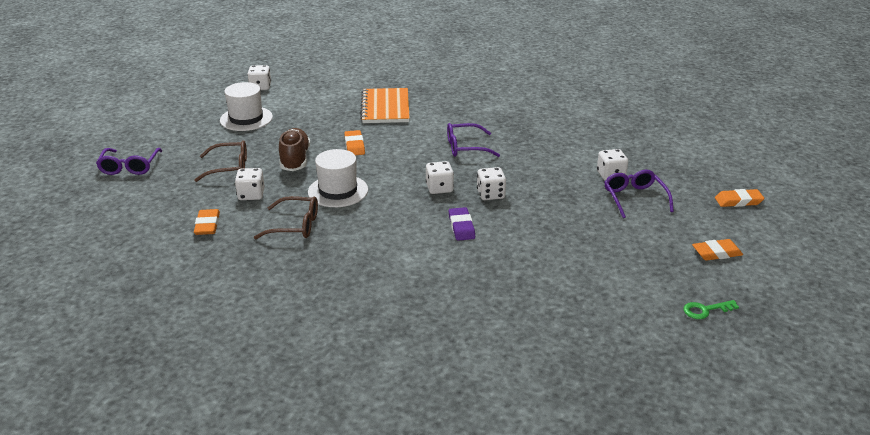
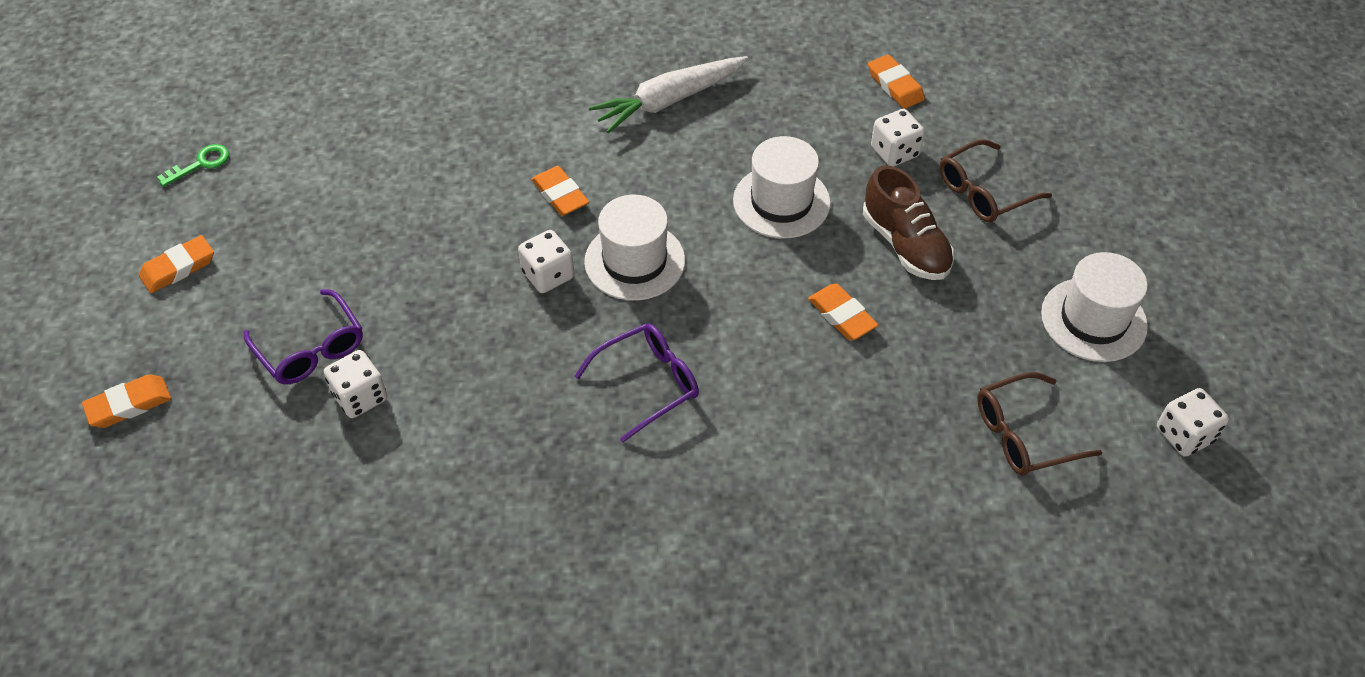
camera: 155 degrees right, 20 degrees up
purple glasses [96,148,162,175] -> none
brown glasses [254,196,318,239] -> brown glasses moved to [977,372,1102,476]
orange notebook [360,88,410,123] -> none
white dice [426,161,454,194] -> white hat [584,195,685,301]
purple eraser [449,207,475,241] -> orange eraser [531,166,589,216]
none -> white carrot [588,56,748,134]

